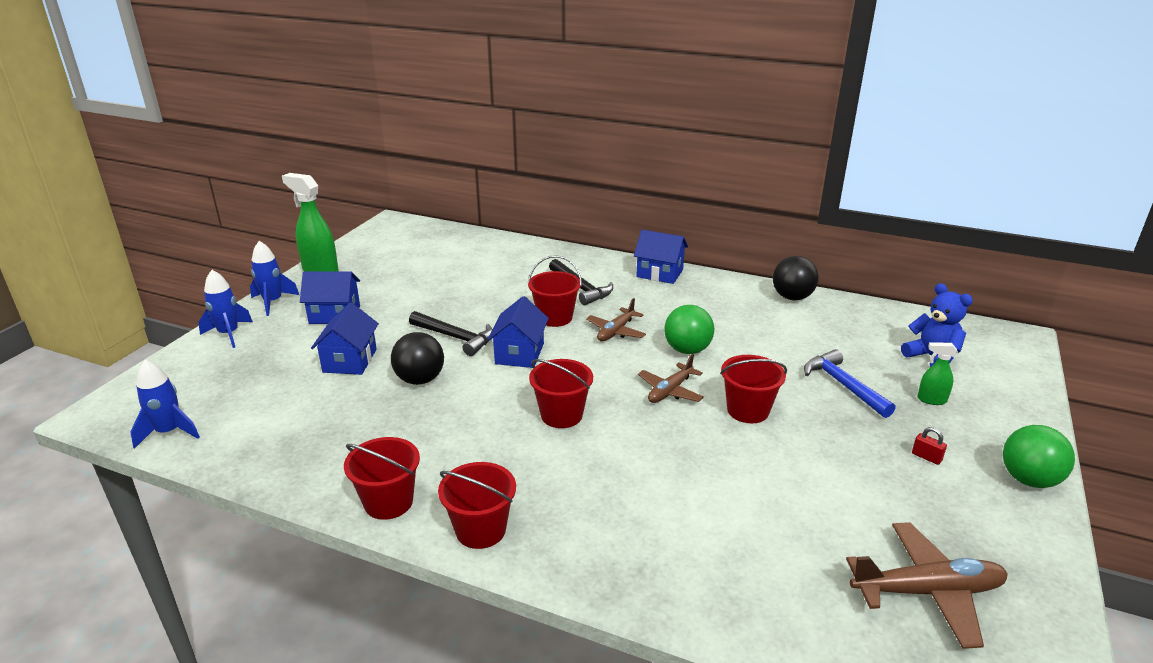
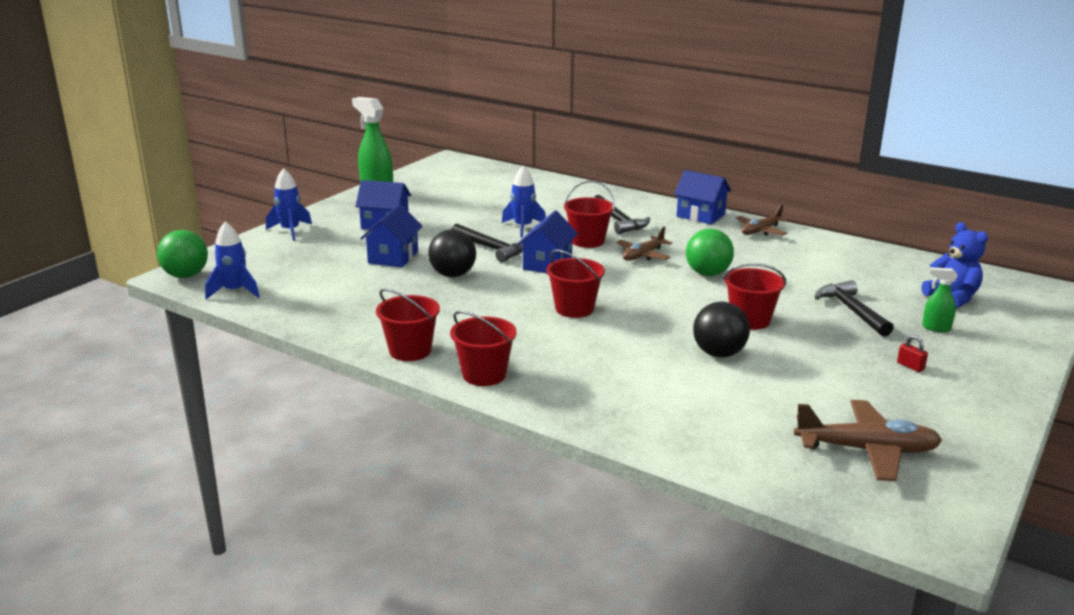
camera: 10 degrees right, 5 degrees down
blue rocket [250,241,299,316] -> blue rocket moved to [502,165,546,238]
brown plane [638,354,704,403] -> brown plane moved to [736,205,789,236]
black ball [773,256,819,300] -> black ball moved to [693,302,750,357]
blue hammer [804,349,896,418] -> black hammer [815,280,894,337]
green ball [1003,425,1075,488] -> green ball moved to [157,230,208,278]

